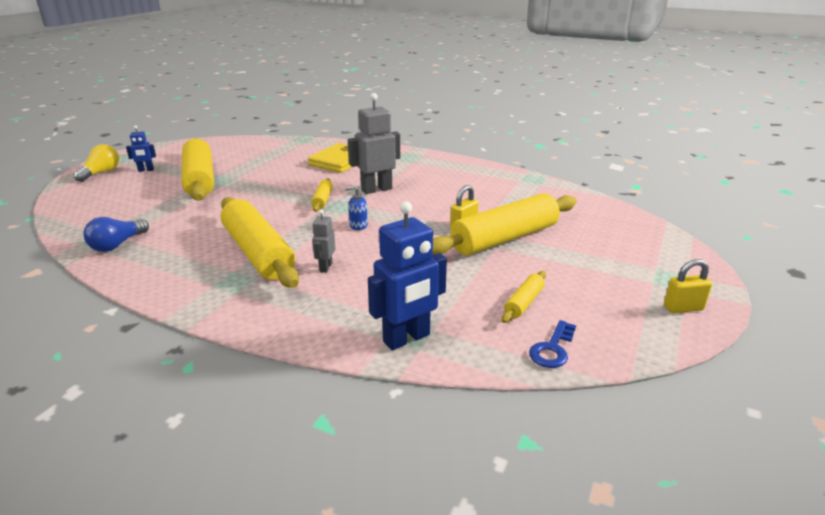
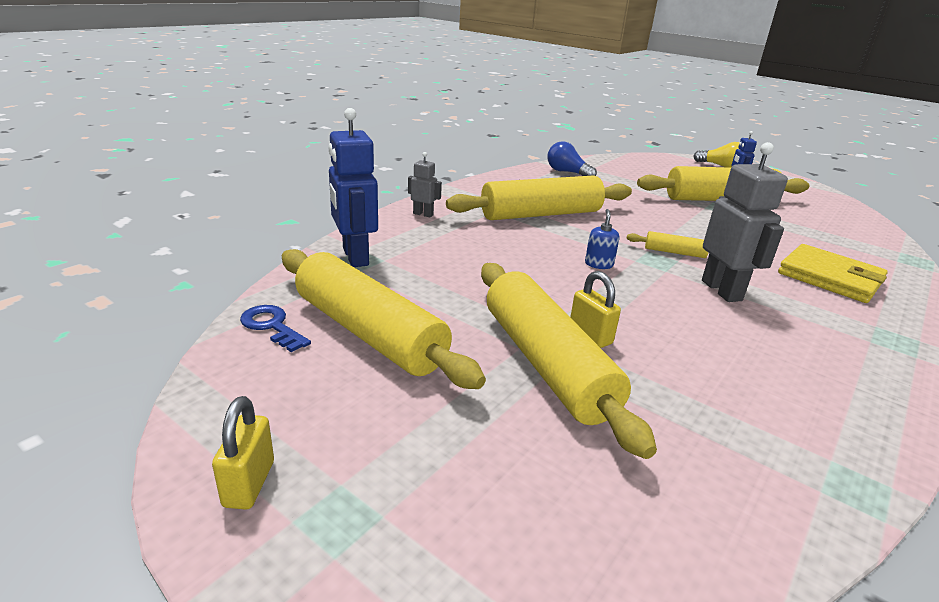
camera: 100 degrees right, 0 degrees up
grey robot [312,210,336,273] -> grey robot moved to [408,152,442,217]
yellow rolling pin [502,271,546,323] -> yellow rolling pin [282,249,486,389], size x2.26

